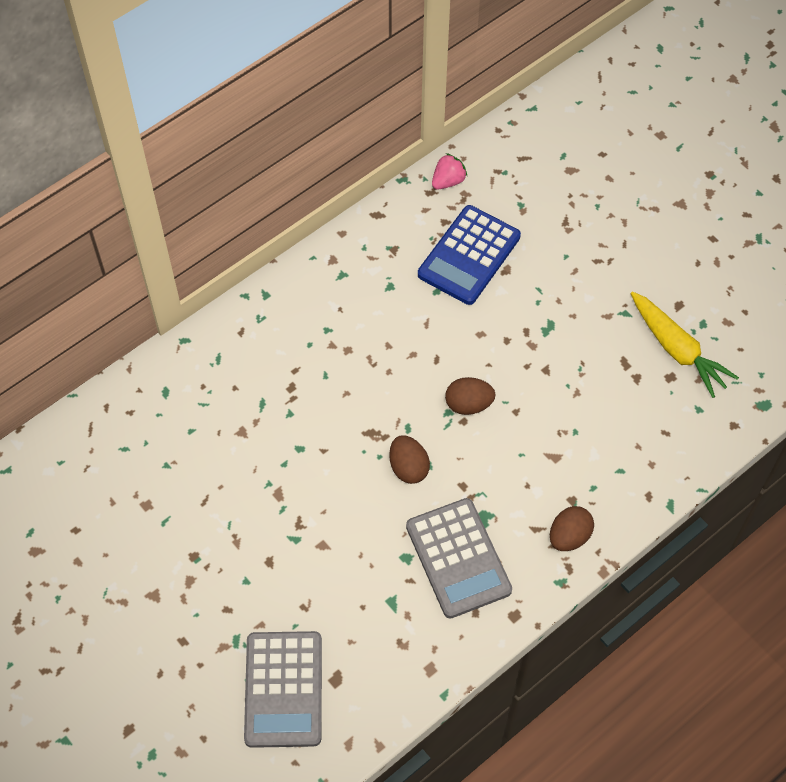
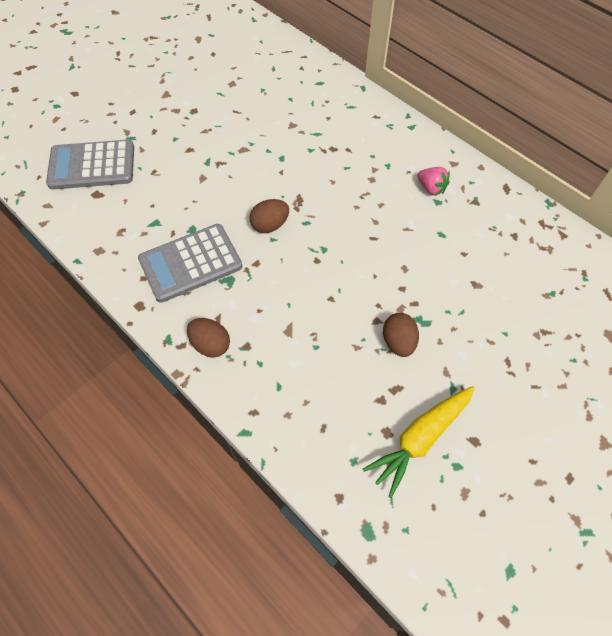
camera: 85 degrees right, 0 degrees up
blue calculator [418,205,521,305] -> none
pink strawberry [432,153,467,190] -> pink strawberry moved to [417,167,450,196]
brown egg [445,377,495,415] -> brown egg moved to [383,313,419,357]

